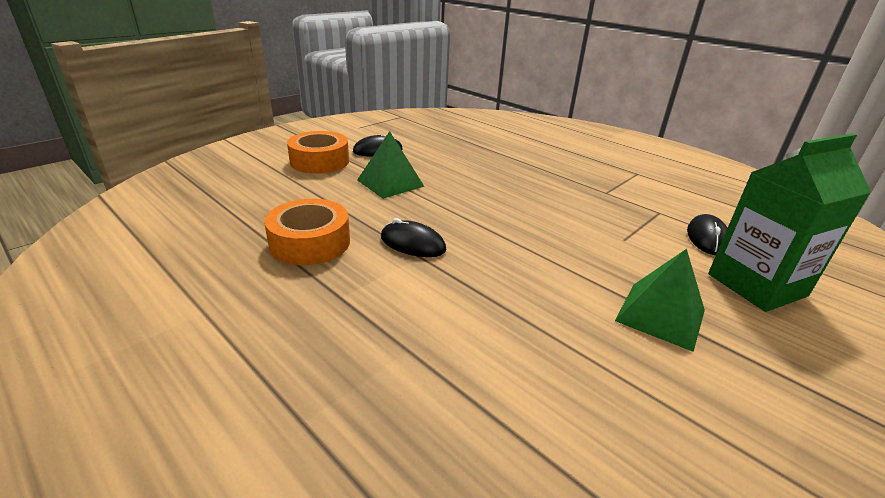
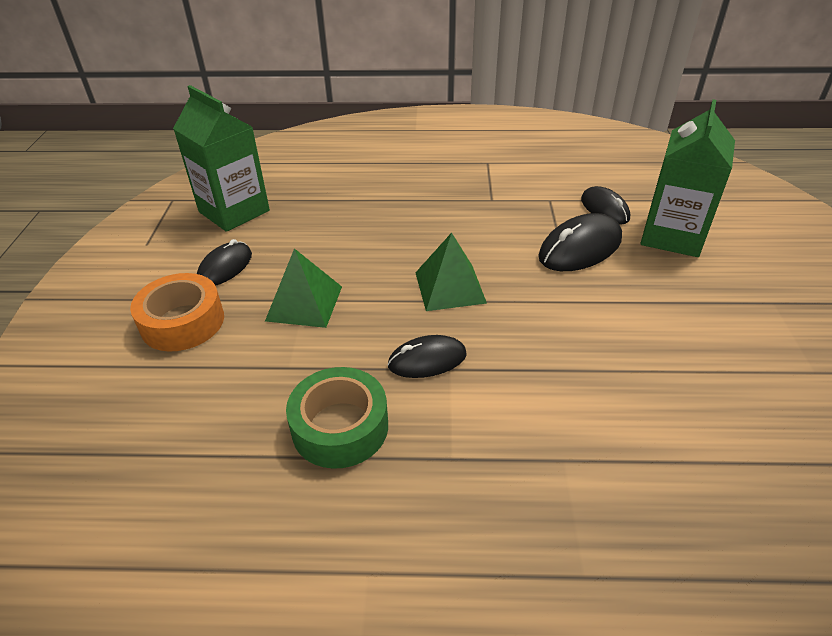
camera: 40 degrees left, 10 degrees up
orange tape [264,199,350,265] -> green tape [286,367,388,469]
green pyramid [615,249,705,352] -> green pyramid moved to [415,233,487,311]
none -> green carton [173,85,270,232]
none -> black mouse [538,213,622,271]

